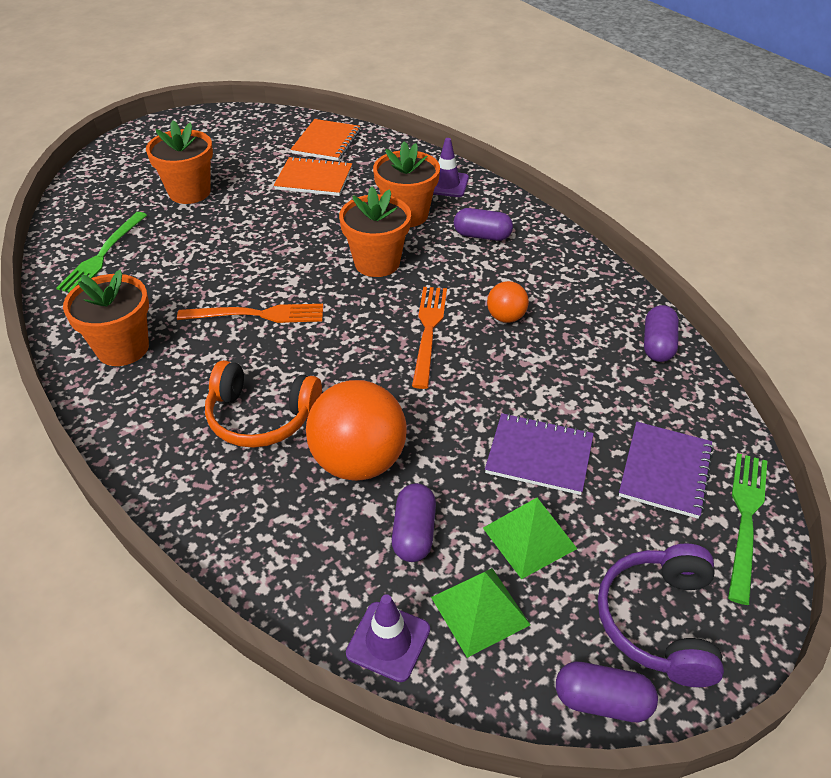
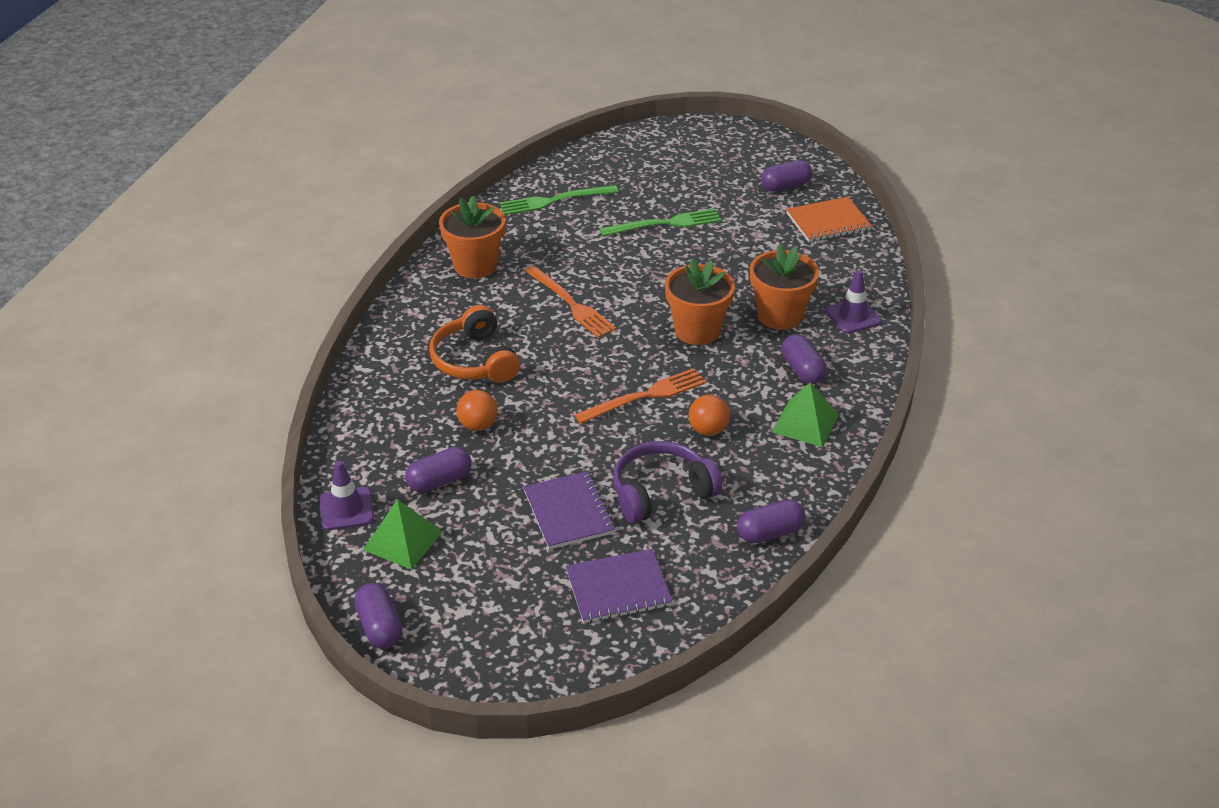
camera: 55 degrees right, 5 degrees down
orange flower pot [146,120,213,204] -> none
orange notebook [274,156,352,196] -> none
orange ball [306,380,407,481] -> orange ball [457,390,498,431], size x0.50
green pyramid [483,498,577,579] -> green pyramid moved to [772,383,839,447]
purple headphones [598,543,724,687] -> purple headphones moved to [613,441,723,523]
green fork [728,453,767,605] -> green fork moved to [600,209,721,236]
none -> purple capsule [761,160,812,192]

